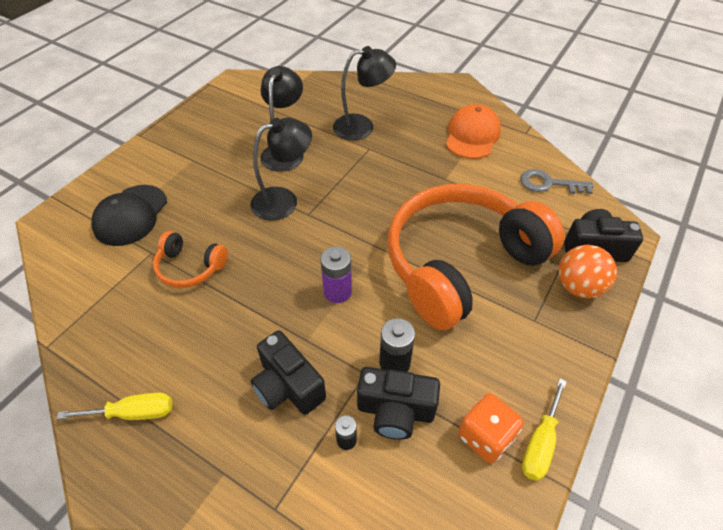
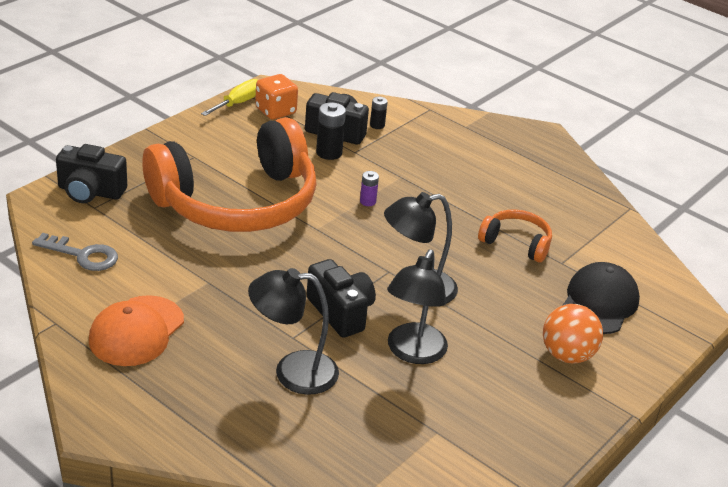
camera: 175 degrees left, 15 degrees down
yellow screwdriver [57,393,172,420] -> none
black camera [251,330,326,415] -> black camera moved to [307,259,376,338]
purple battery [320,246,352,303] -> purple battery [360,171,379,206], size x0.60
orange ball [559,245,617,298] -> orange ball moved to [543,304,603,364]

